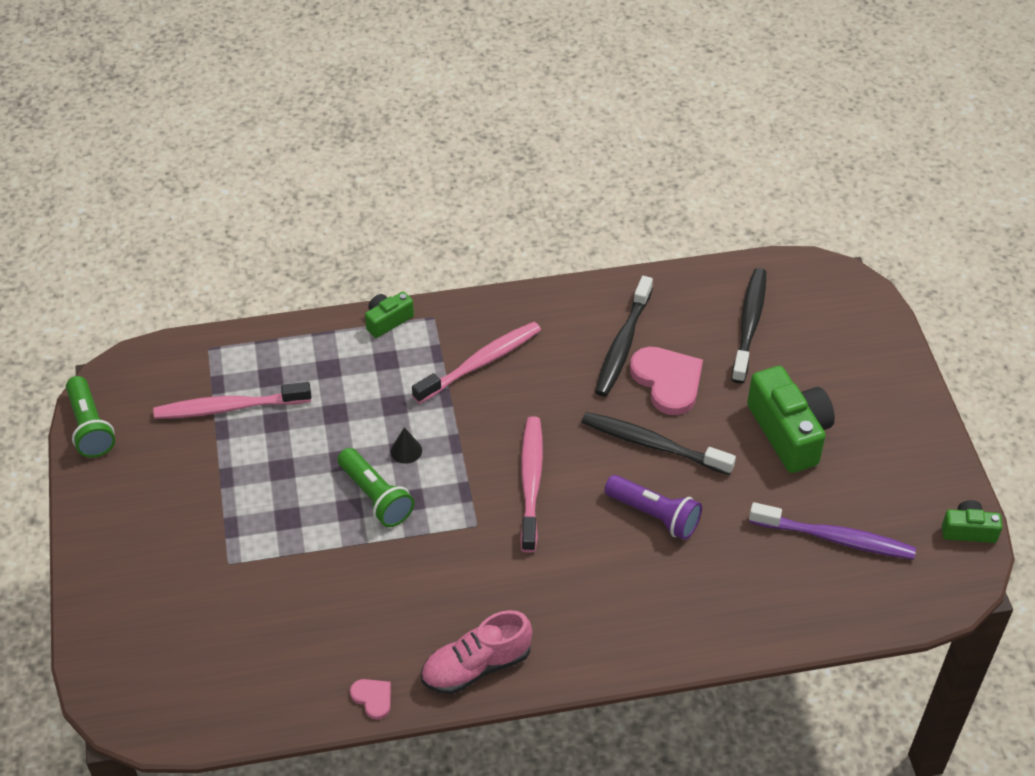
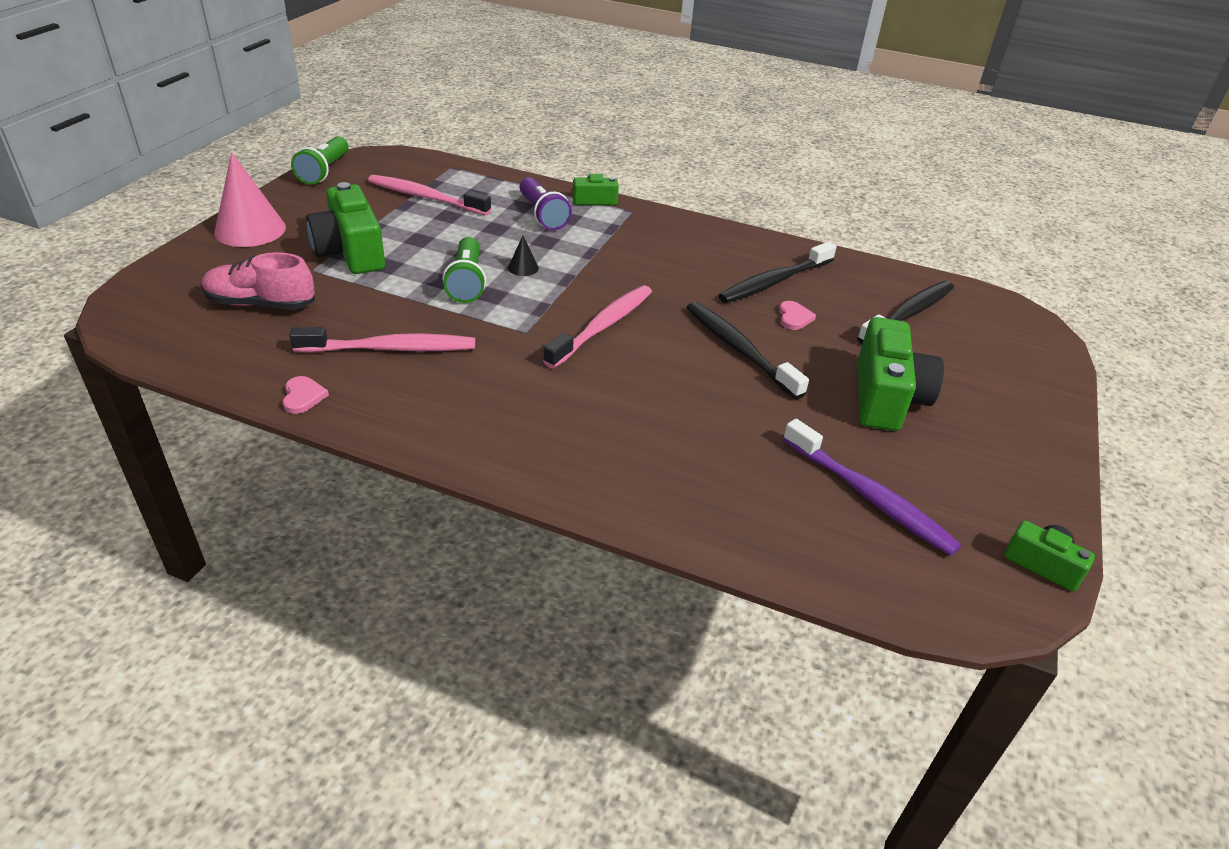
camera: 30 degrees right, 10 degrees down
pink toothbrush [412,322,541,404] -> pink toothbrush moved to [289,327,475,353]
pink shoe [421,610,532,694] -> pink shoe moved to [202,252,315,310]
purple flashlight [604,475,702,540] -> purple flashlight moved to [519,177,572,230]
pink heart [630,347,703,415] -> pink heart [779,301,816,330], size x0.49
none -> pink cone [214,152,286,247]
none -> green camera [306,182,385,274]

